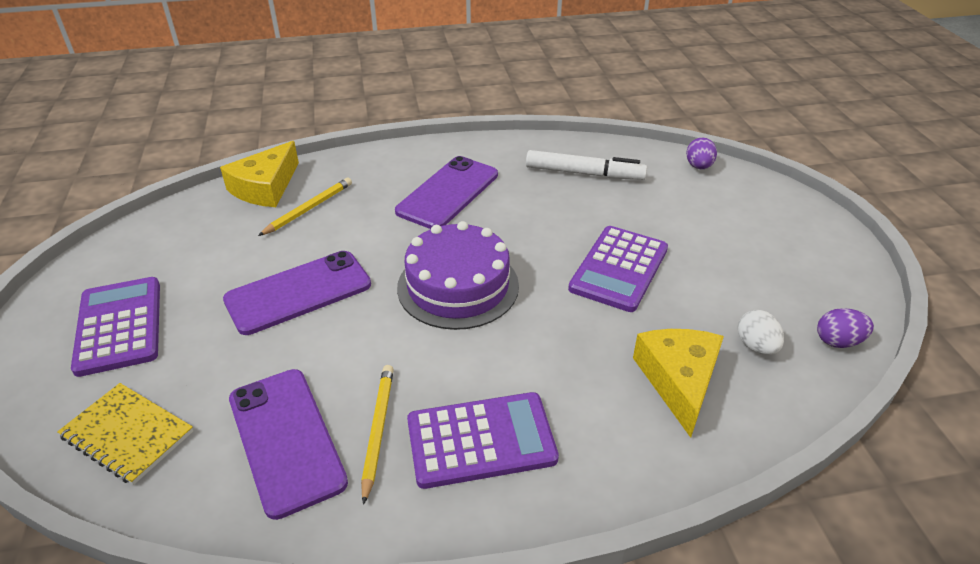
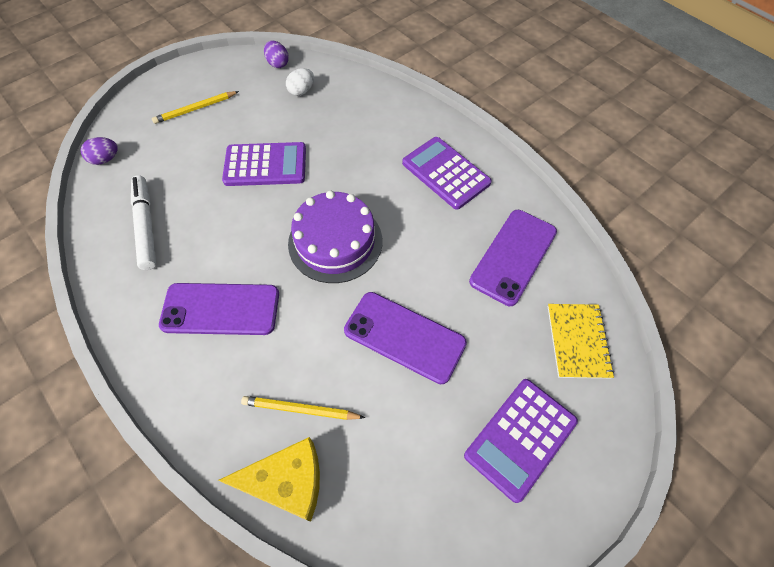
camera: 120 degrees left, 20 degrees up
yellow pencil [361,365,394,505] -> yellow pencil moved to [152,91,239,124]
yellow cheese [633,329,724,438] -> none

